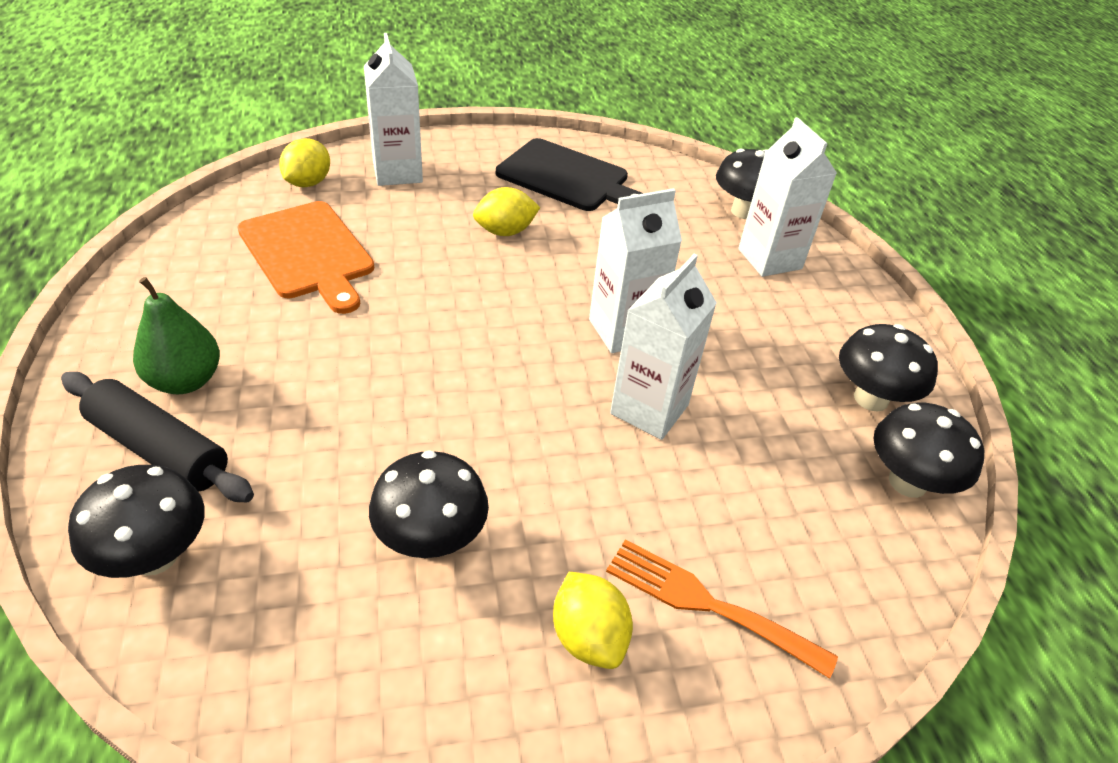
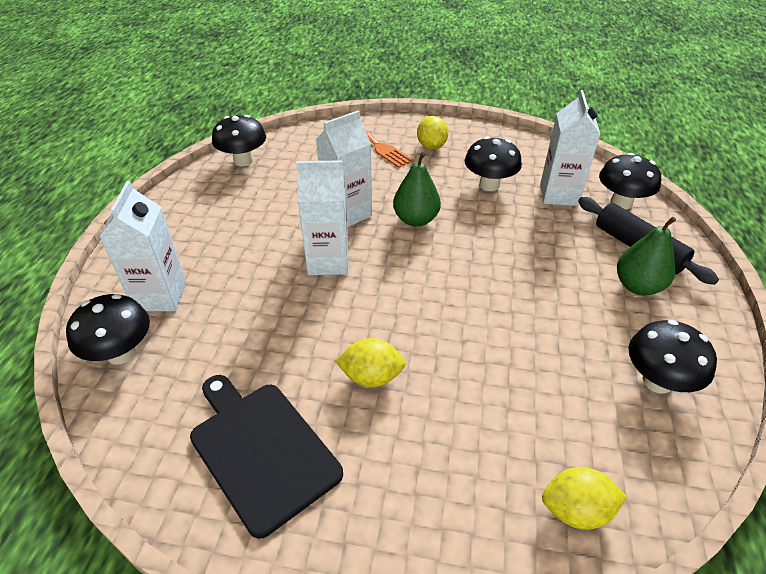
camera: 155 degrees left, 0 degrees up
orange cutting board [238,201,375,314] -> none
yellow lemon [279,138,330,187] -> yellow lemon turned 45 degrees clockwise [542,467,627,530]
white carton [364,33,423,186] -> white carton moved to [540,90,601,206]
black mushroom [839,324,938,412] -> black mushroom moved to [629,320,717,394]
none -> green pear [393,152,441,227]

